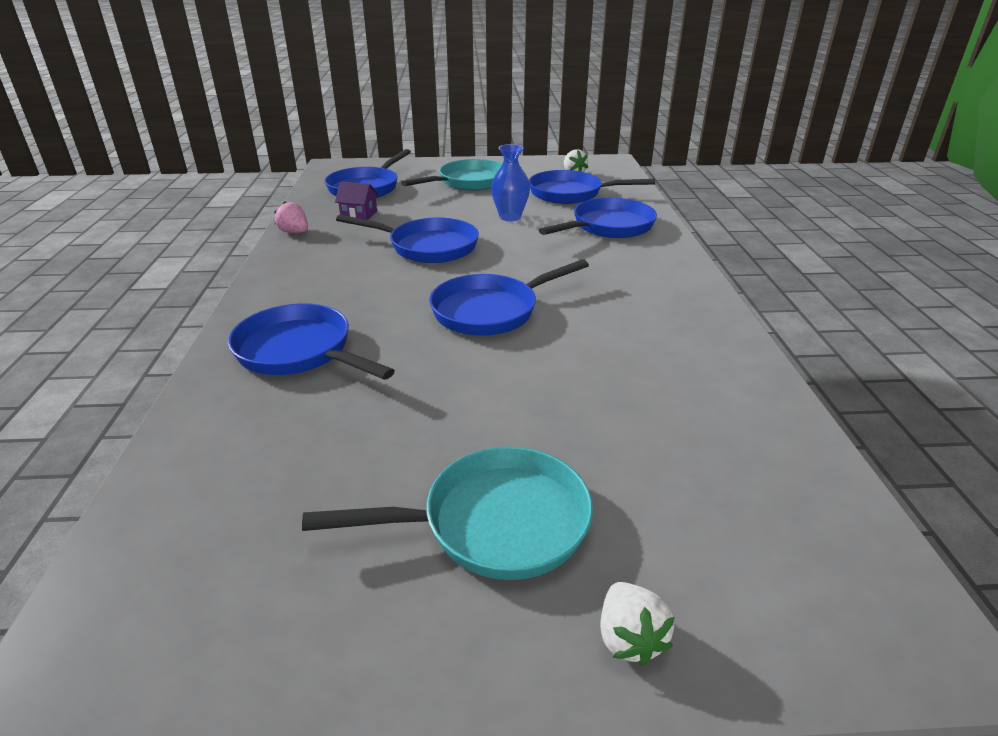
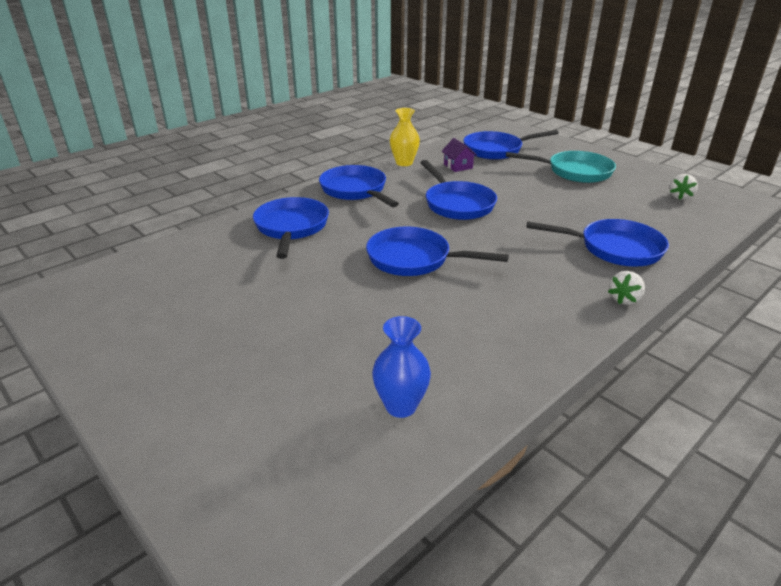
camera: 50 degrees right, 0 degrees up
pink strawberry [274,201,308,233] -> yellow vase [390,108,420,166]
turquoise pan [302,447,593,580] -> none
blue vase [491,144,530,221] -> blue vase moved to [372,316,431,418]
blue pan [529,170,655,204] -> blue pan moved to [319,165,399,207]
white strawberry [600,582,675,666] -> white strawberry moved to [608,271,645,305]

